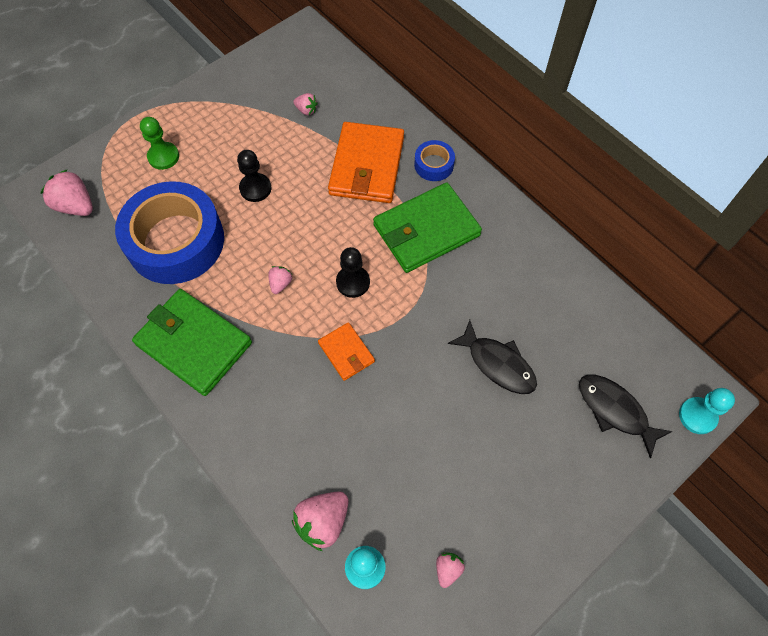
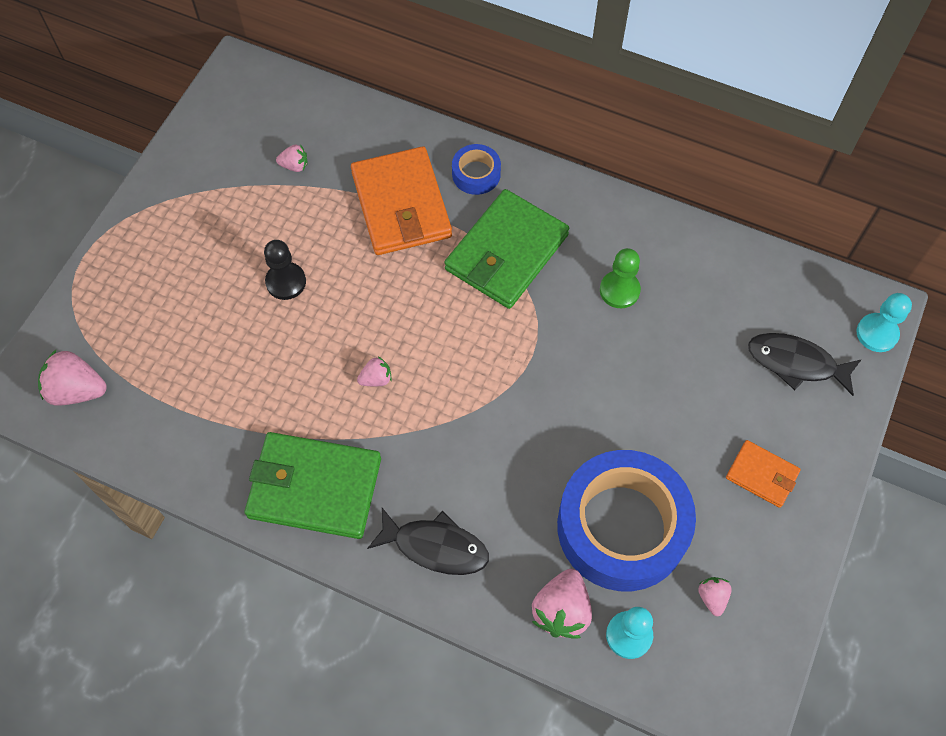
camera: 25 degrees left, 0 degrees up
blue tape [115,181,224,284] -> blue tape moved to [557,450,696,591]
green pawn [140,117,179,170] -> green pawn moved to [600,248,641,308]
pink strawberry [268,266,292,294] -> pink strawberry turned 75 degrees clockwise [357,356,392,386]
orange wallet [318,322,375,381] -> orange wallet moved to [726,440,801,508]
black pawn [336,247,370,298] -> none
black fish [448,320,537,394] -> black fish moved to [367,508,489,575]

